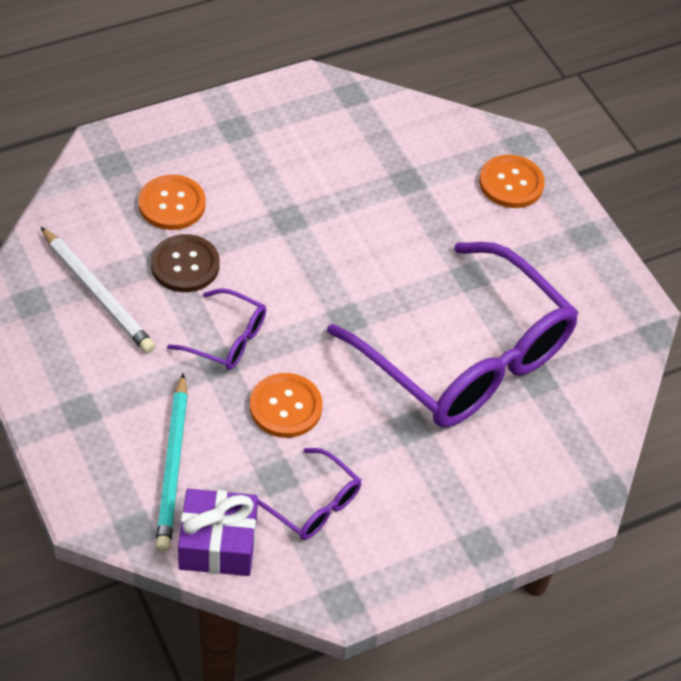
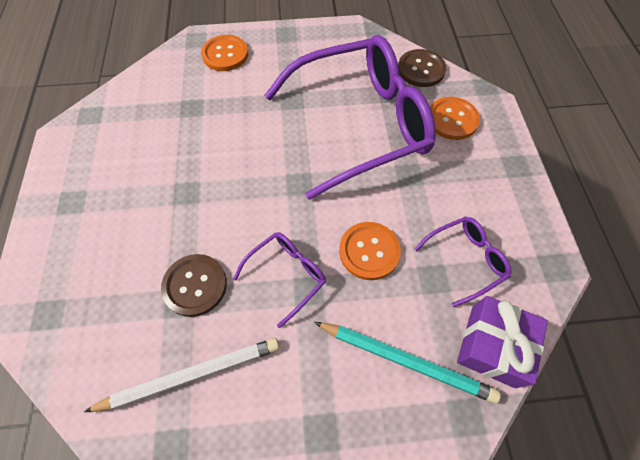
camera: 65 degrees left, 10 degrees up
orange button [139,175,206,230] -> orange button moved to [430,97,480,140]
none -> brown button [398,49,446,87]

